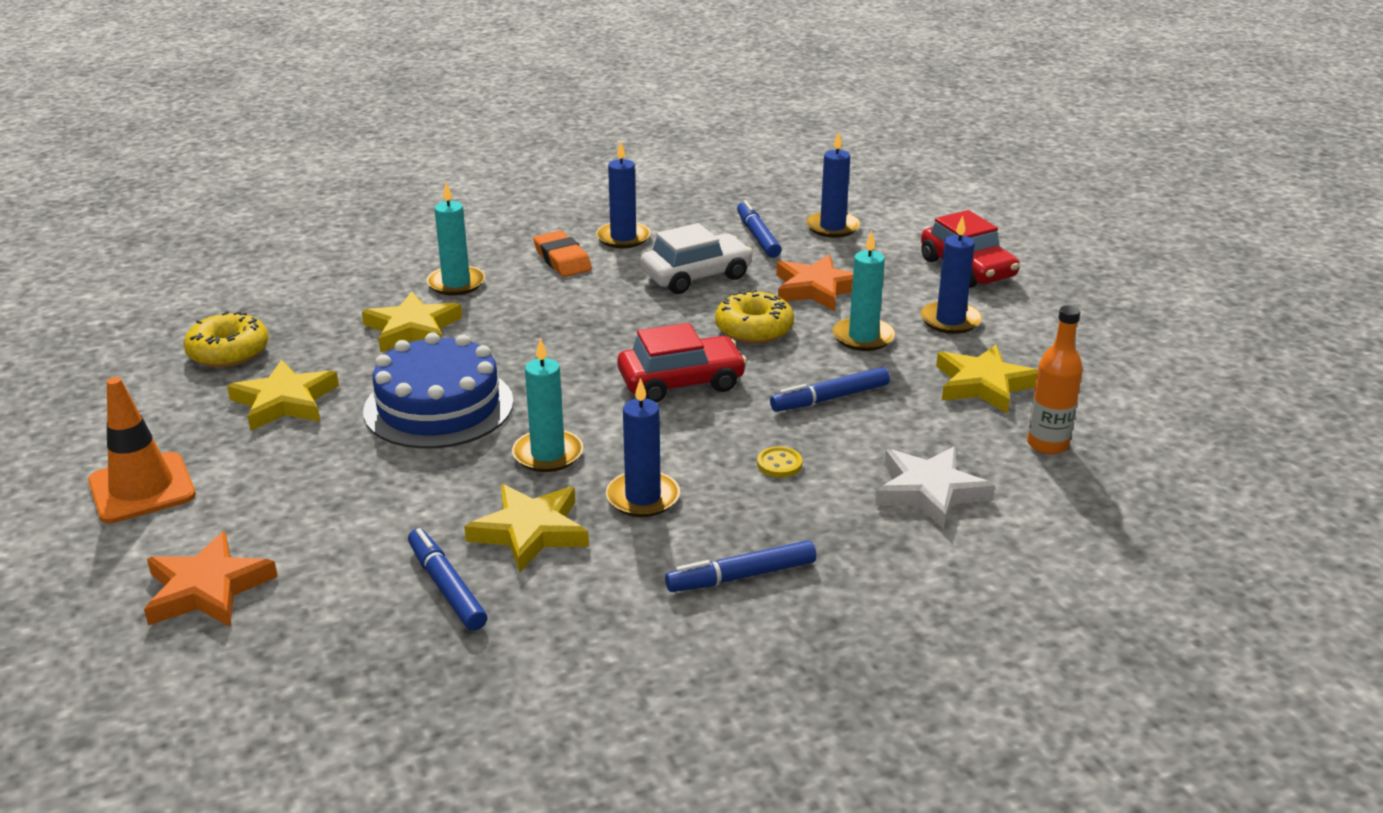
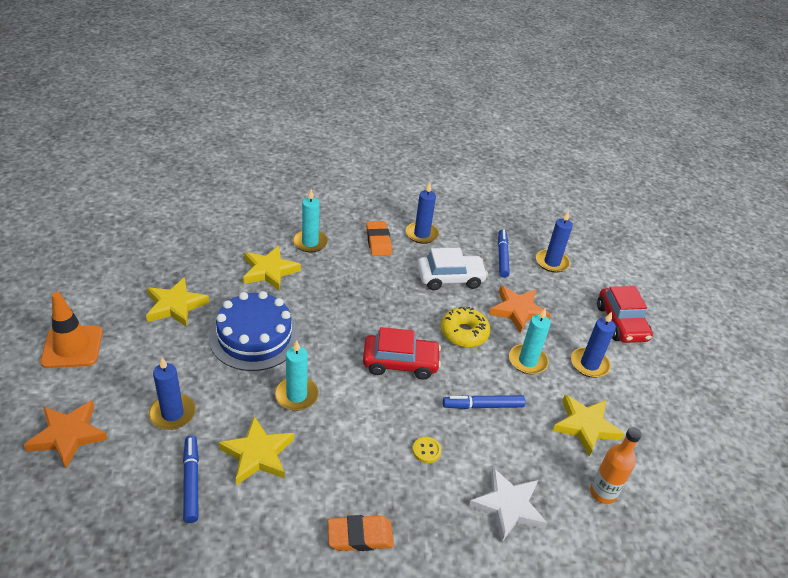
camera: 15 degrees right, 10 degrees up
yellow donut [184,311,269,368] -> none
blue candle [606,378,680,517] -> blue candle moved to [149,357,196,430]
blue marker [665,540,816,592] -> orange eraser [328,515,394,551]

